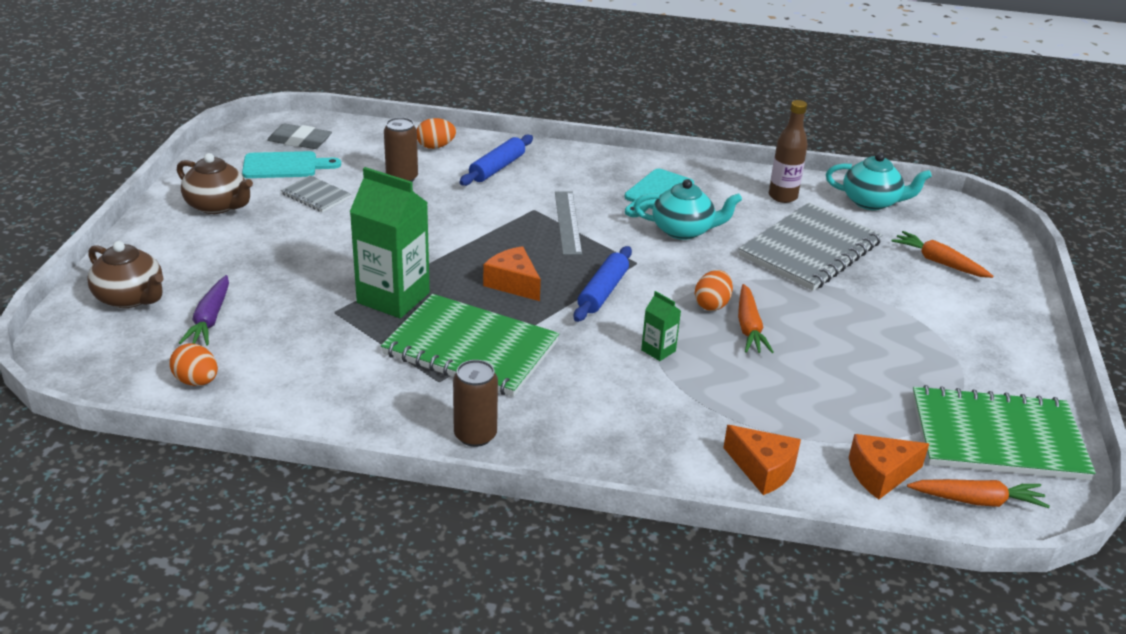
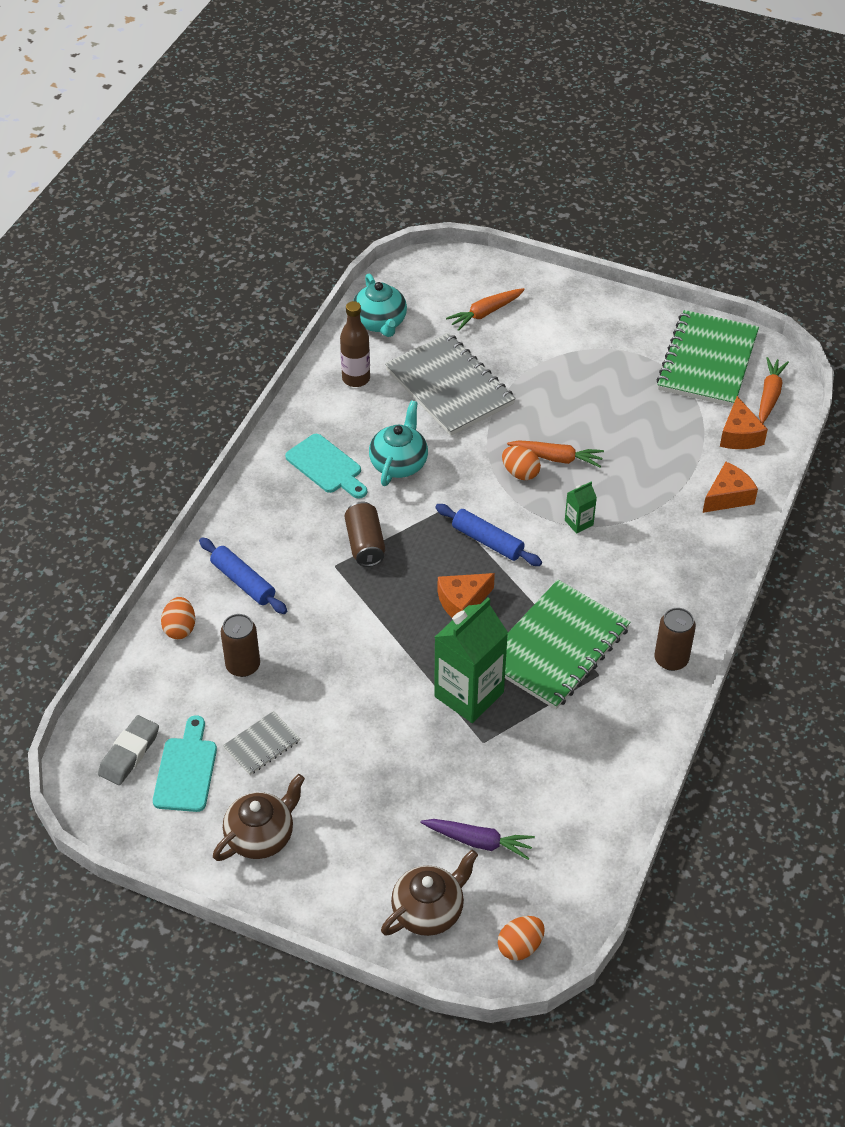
camera: 75 degrees left, 15 degrees up
orange egg [169,343,218,386] -> orange egg moved to [498,916,545,961]
grey ruler [555,192,582,255] -> brown can [344,502,385,567]
turquoise teapot [826,152,932,210] -> turquoise teapot turned 135 degrees clockwise [353,273,407,337]

